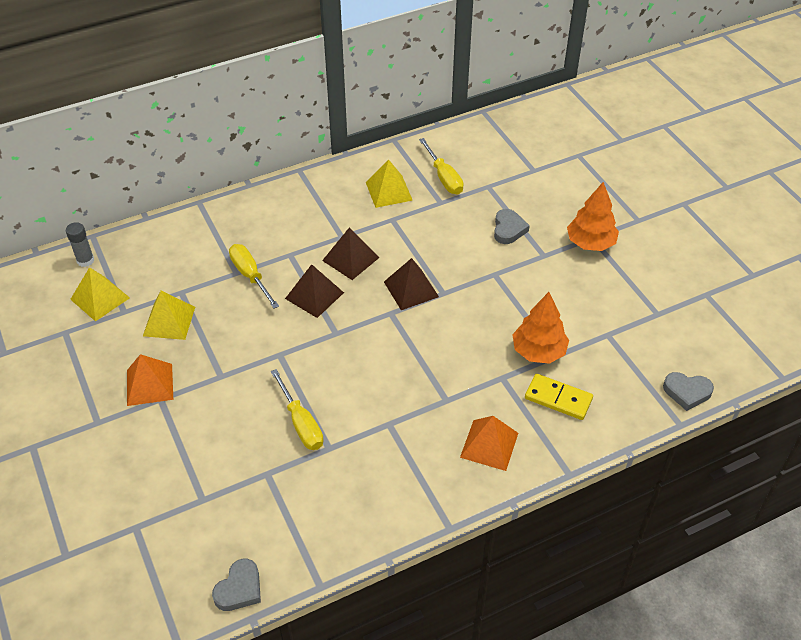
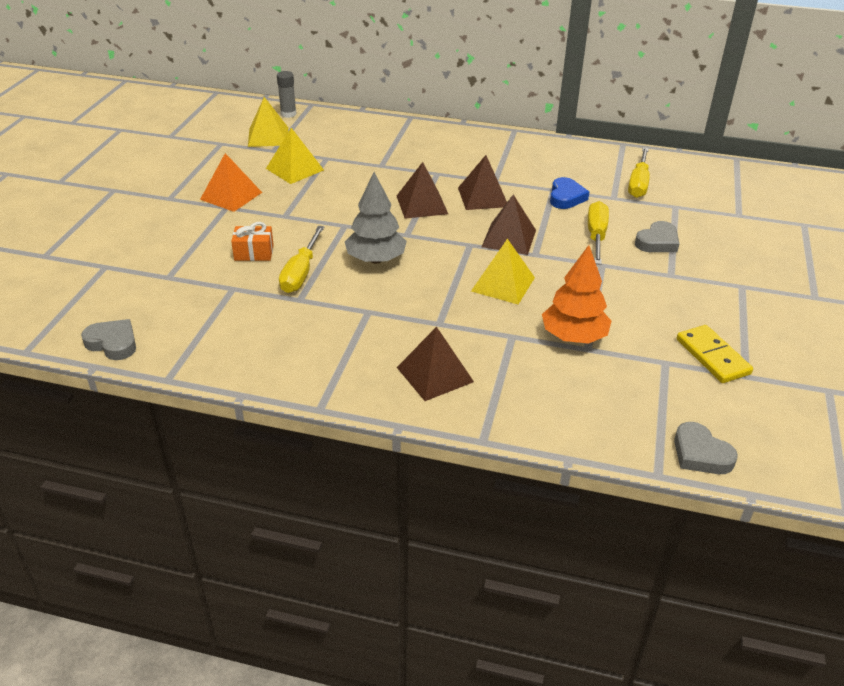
camera: 40 degrees right, 10 degrees down
grey heart [212,559,261,611] -> grey heart turned 135 degrees counterclockwise [81,319,136,360]
yellow screwdriver [229,244,279,309] -> yellow screwdriver moved to [588,201,609,265]
yellow pyramid [366,160,413,208] -> yellow pyramid moved to [471,239,535,304]
orange pyramid [460,416,518,471] -> brown pyramid [397,327,474,401]
yellow domino [525,374,593,420] -> yellow domino moved to [677,325,753,383]
orange tree [567,182,619,251] -> none
none -> orange gift [231,222,274,261]
none -> grey tree [345,172,407,264]
none -> blue heart [550,177,589,209]

